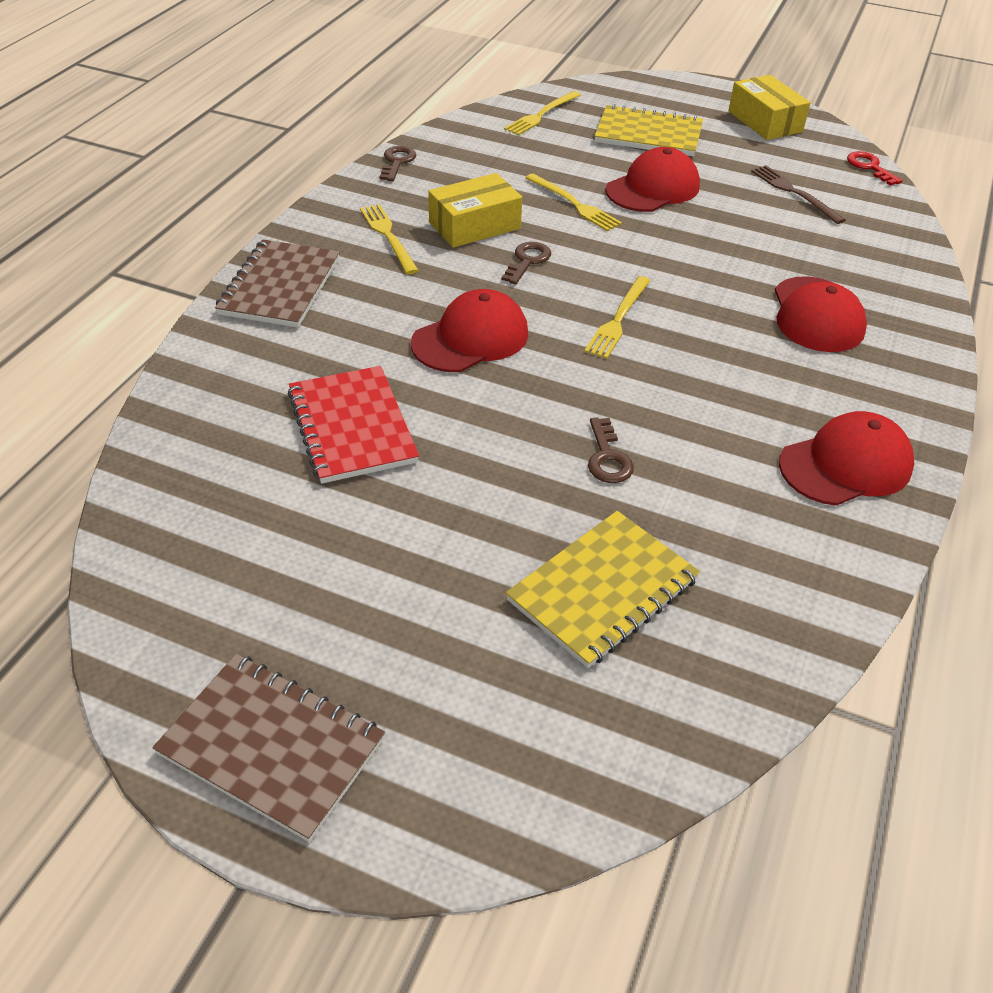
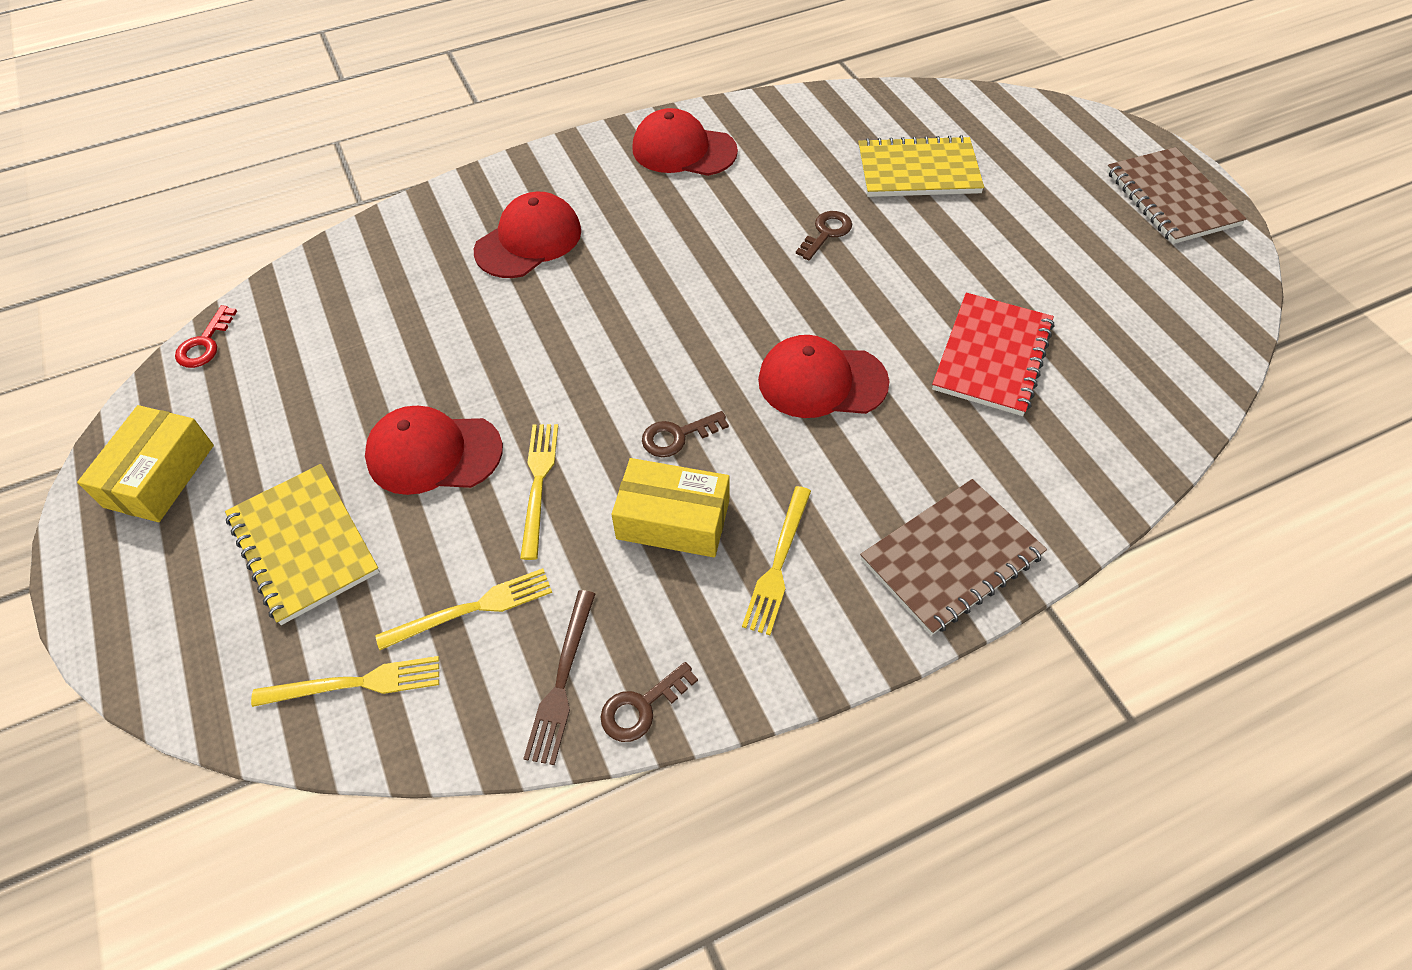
camera: 135 degrees left, 10 degrees up
yellow fork [584,276,650,359] -> yellow fork moved to [375,568,552,650]
brown fork [751,165,845,224] -> brown fork moved to [523,590,595,765]

